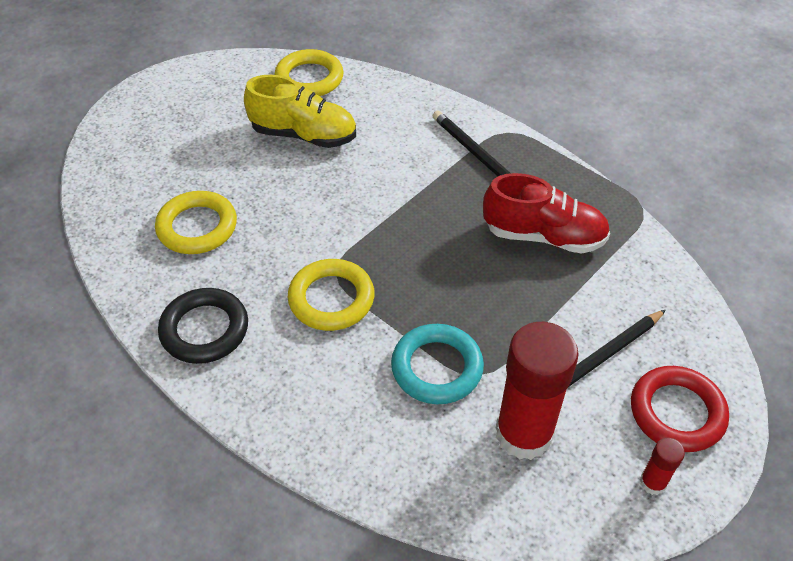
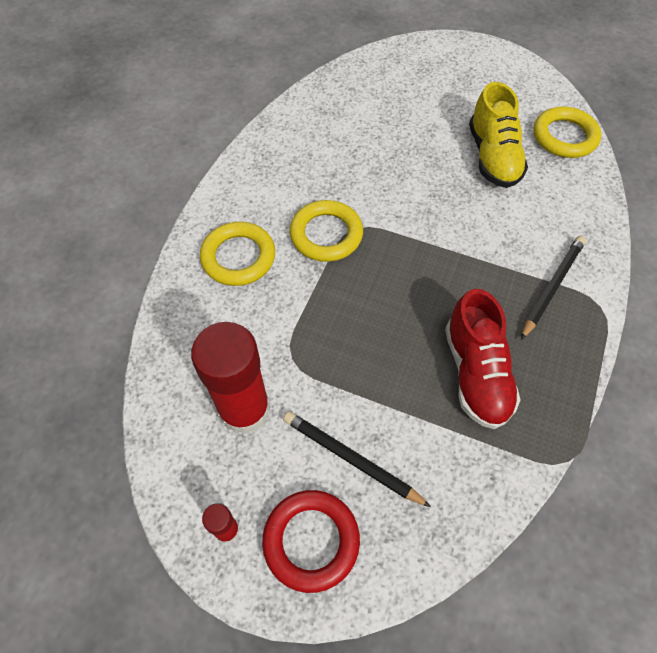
camera: 70 degrees right, 10 degrees up
yellow ring [155,191,237,254] -> yellow ring moved to [200,222,275,286]
black ring [158,288,248,364] -> none
turquoise ring [391,324,484,404] -> none

